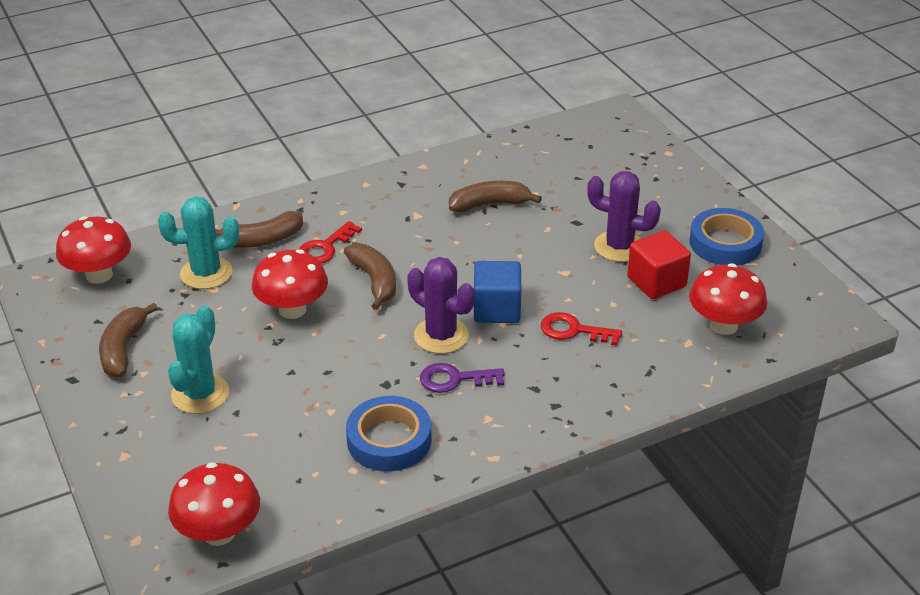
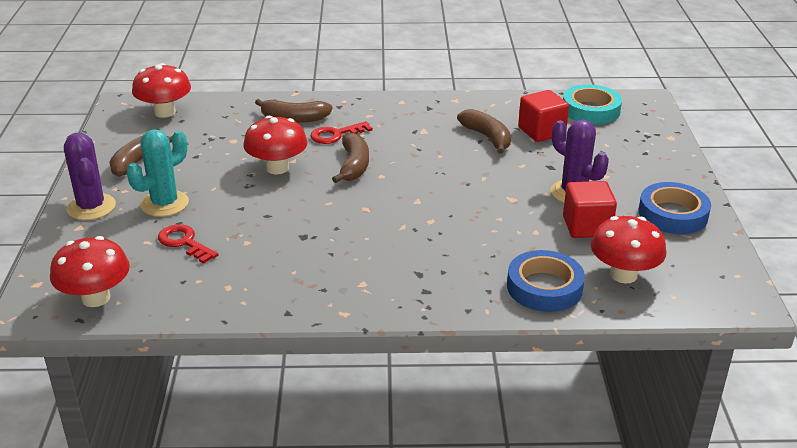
camera: 25 degrees right, 5 degrees down
turquoise cactus [158,196,239,289] -> none
blue tape [346,396,431,471] -> blue tape moved to [507,250,585,312]
purple cactus [407,257,475,354] -> purple cactus moved to [64,133,116,220]
purple key [420,363,505,393] -> none
brown banana [449,181,542,213] -> brown banana turned 45 degrees clockwise [457,109,511,154]
blue cube [474,261,521,323] -> none
red key [541,312,622,346] -> red key moved to [158,224,219,264]
none -> red cube [518,90,569,142]
none -> turquoise tape [563,84,622,124]

